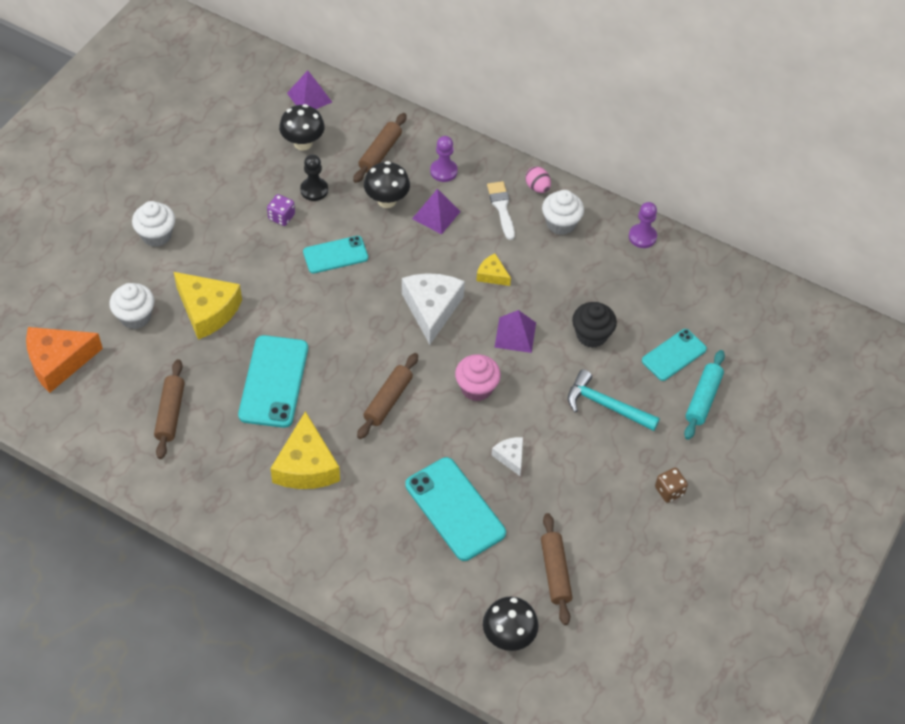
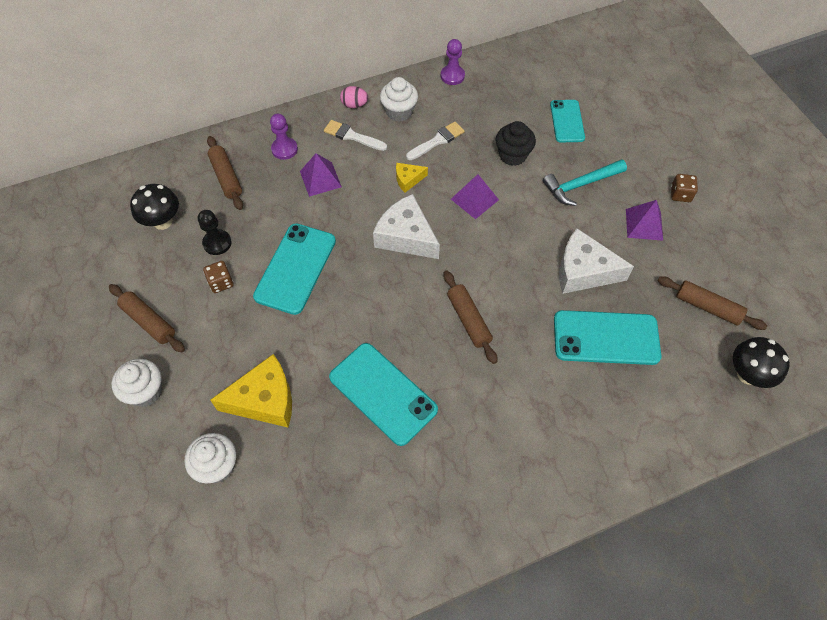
camera: 50 degrees left, 5 degrees up
orange cheese [26,327,103,393] -> none
brown rolling pin [154,359,185,459] -> brown rolling pin moved to [109,284,185,352]
purple dice [267,194,295,226] -> brown dice [203,261,233,293]
yellow cheese [270,411,340,489] -> none
purple pyramid [287,70,332,109] -> purple pyramid moved to [626,200,663,241]
turquoise phone [303,236,368,273] -> turquoise phone [253,223,336,315], size x1.59
black mushroom [364,161,410,208] -> none
pink cupcake [455,354,501,401] -> none
white cheese [492,437,523,476] -> white cheese [559,228,634,294], size x1.97
turquoise rolling pin [684,350,725,440] -> none
none -> white brush [406,122,465,160]

